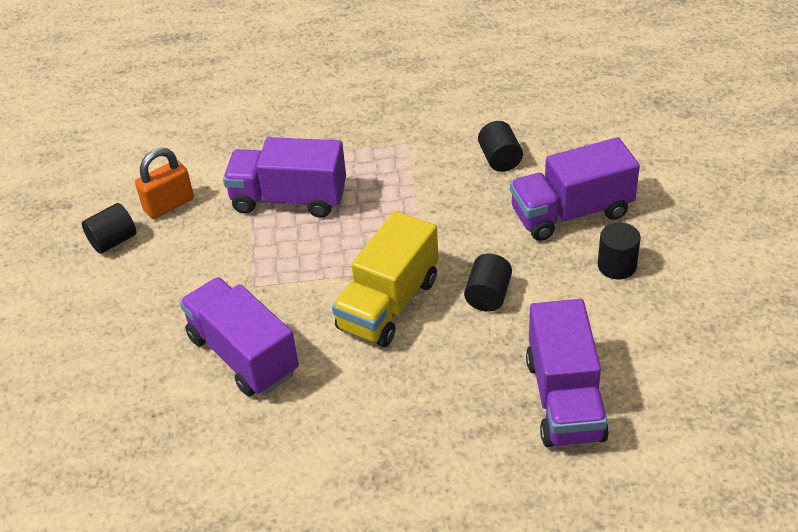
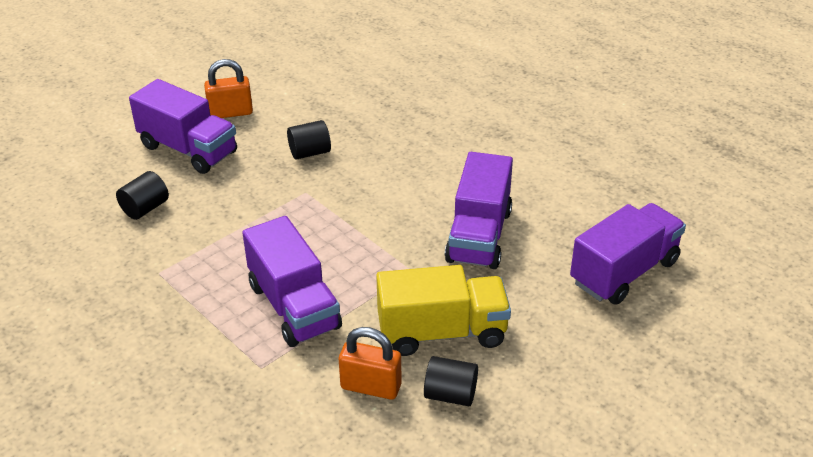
camera: 130 degrees left, 5 degrees down
yellow truck [332,211,439,347] -> yellow truck moved to [376,265,511,356]
purple truck [526,299,609,447] -> purple truck moved to [570,203,686,305]
black cylinder [597,222,641,279] -> orange padlock [204,59,253,118]

